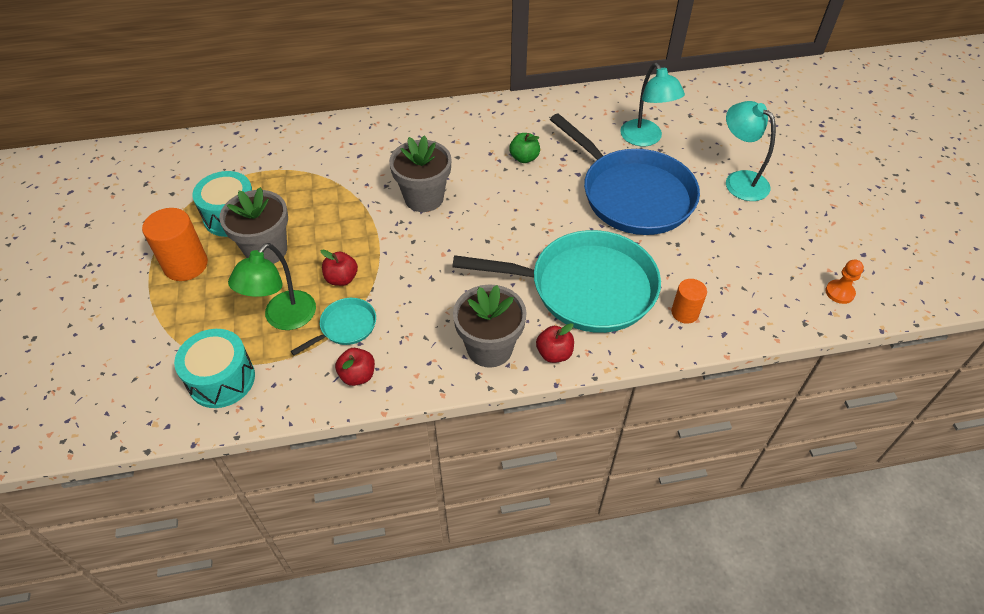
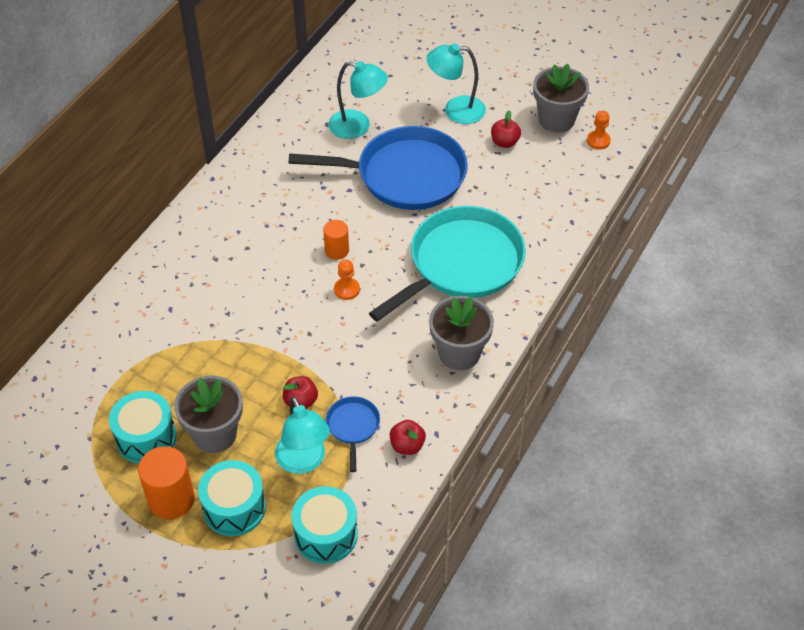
camera: 50 degrees left, 0 degrees up
green lamp [228,243,316,330] -> turquoise lamp [275,397,330,474]
turquoise pan [291,298,376,355] -> blue pan [326,396,380,472]
grey flower pot [389,135,451,212] -> grey flower pot moved to [533,64,589,133]
green apple [509,133,540,163] -> none
red apple [536,323,574,363] -> red apple moved to [491,110,521,148]
orange cylinder [671,279,707,324] -> orange cylinder moved to [323,220,349,260]
none -> turquoise drum [198,460,266,536]
none -> orange pawn [334,260,360,300]

